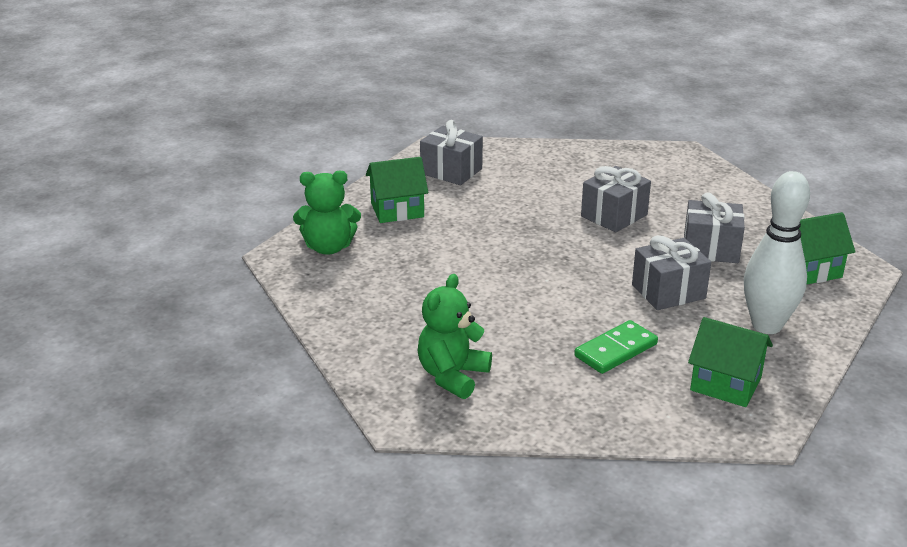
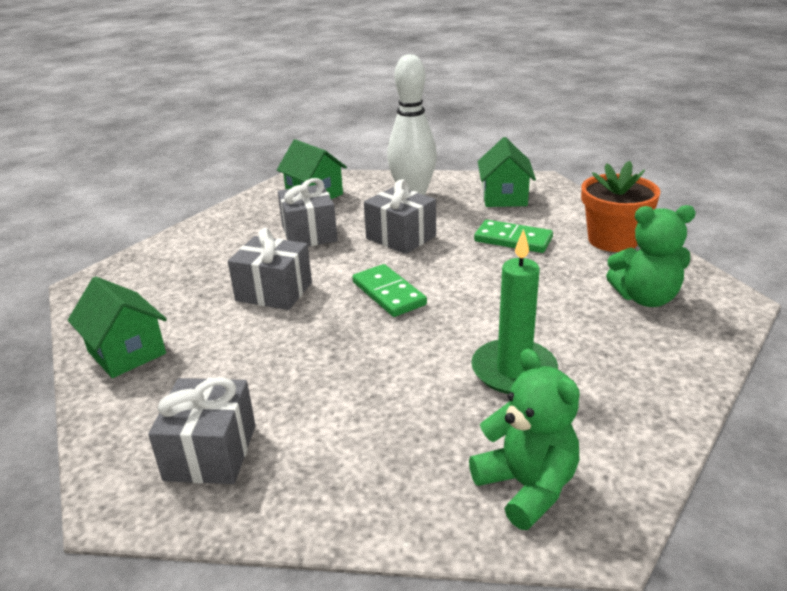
camera: 115 degrees left, 0 degrees up
green house [366,157,428,223] -> green house moved to [68,276,167,378]
none -> green domino [352,264,427,317]
none -> green candle [471,229,558,394]
none -> orange flower pot [581,161,660,252]

